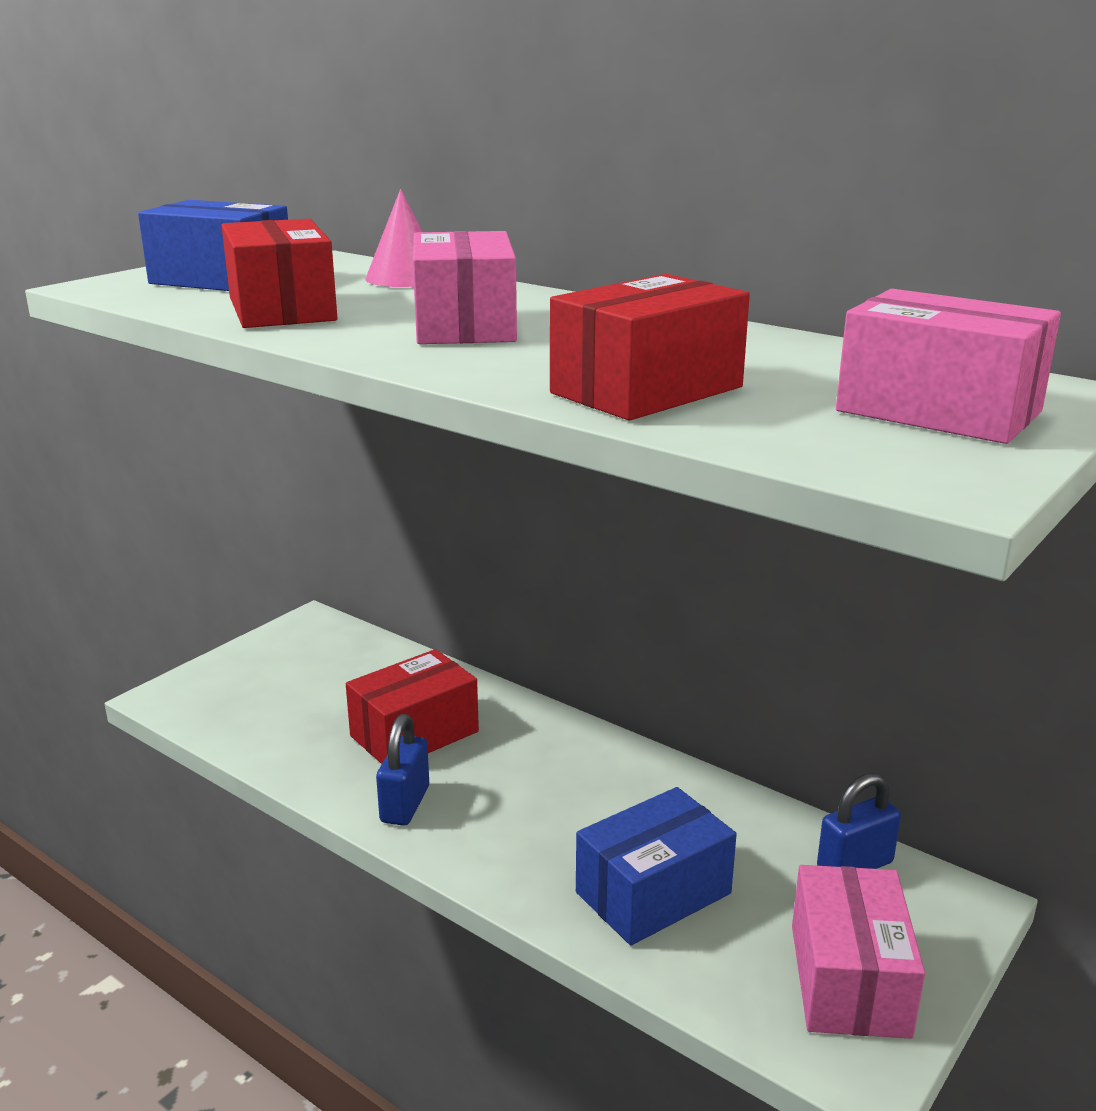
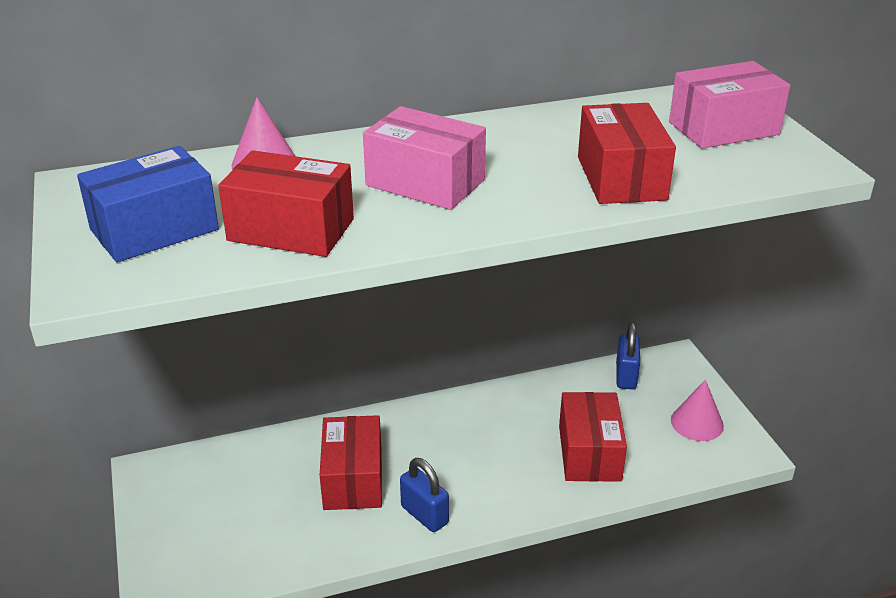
camera: 55 degrees left, 10 degrees up
blue box [576,787,737,945] -> red box [559,392,627,482]
pink box [792,865,925,1039] -> pink cone [671,380,724,441]

